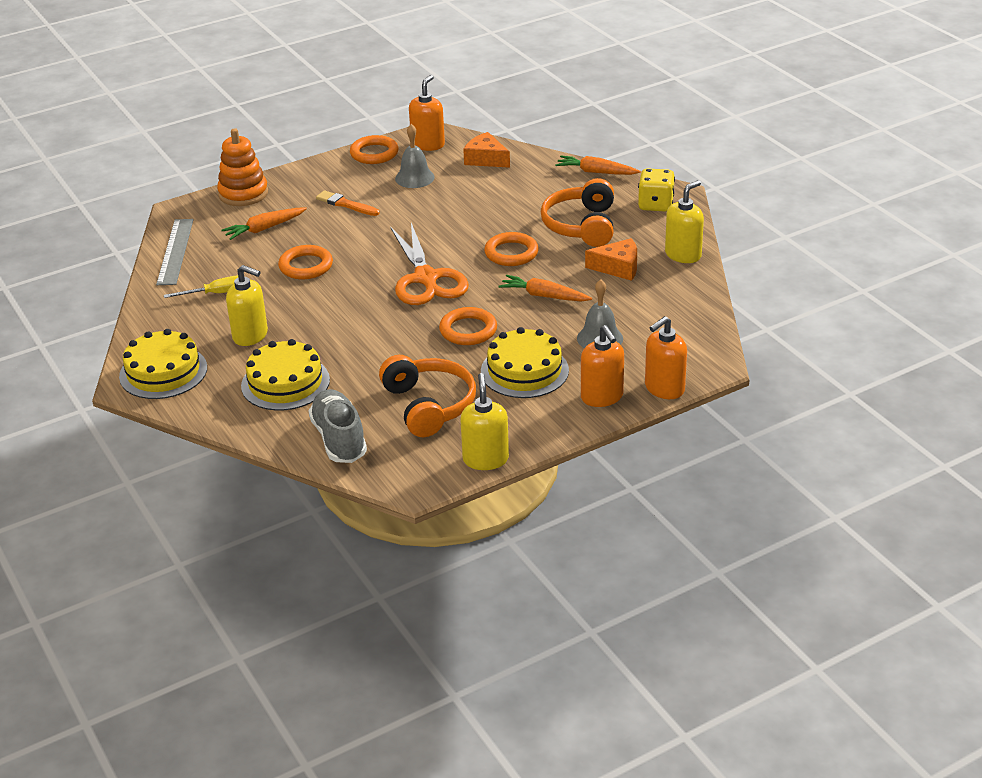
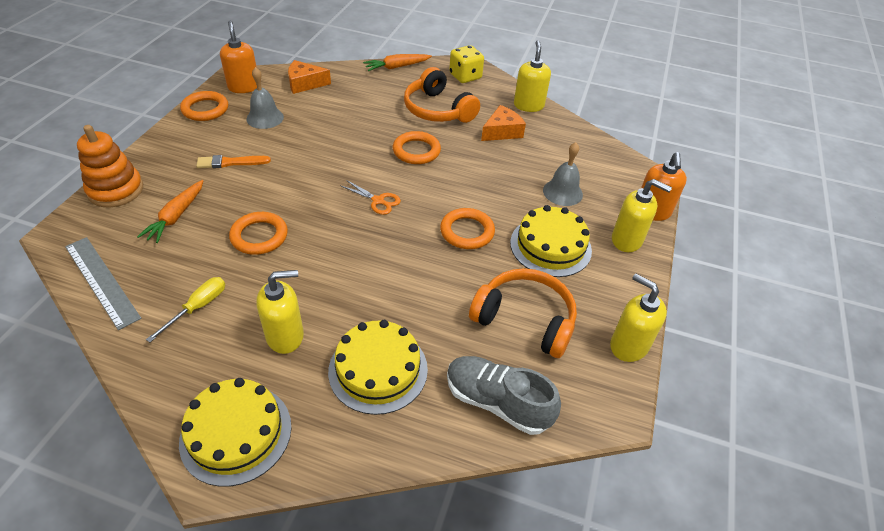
camera: 45 degrees left, 10 degrees up
orange scissors [391,223,469,305] -> orange scissors [340,180,401,215], size x0.46
orange carrot [499,275,592,302] -> none
orange soap dispenser [581,325,624,407] -> yellow soap dispenser [612,179,672,252]

